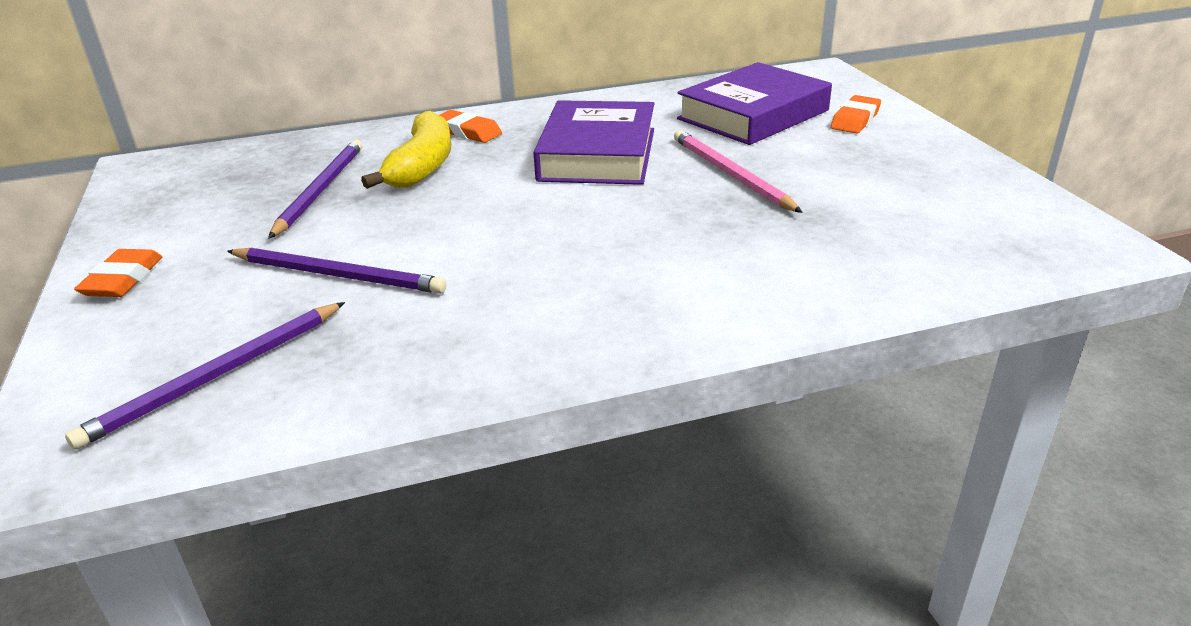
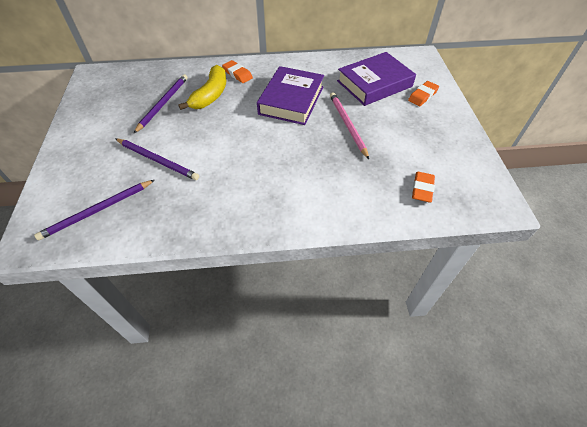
camera: 10 degrees right, 20 degrees up
orange eraser [74,249,162,297] -> orange eraser moved to [412,172,435,202]

